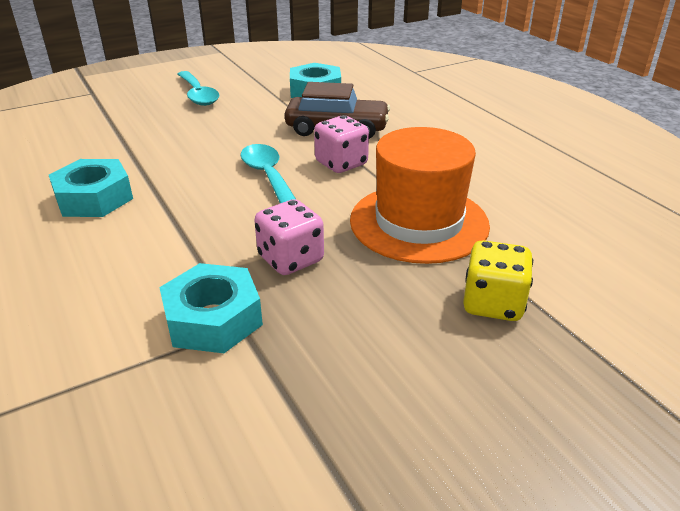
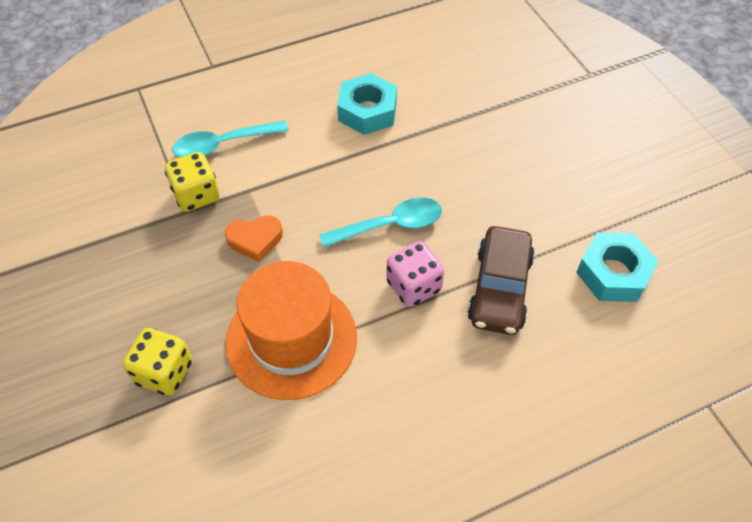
camera: 95 degrees right, 20 degrees up
turquoise nut [159,263,263,353] -> yellow dice [165,152,219,212]
turquoise spoon [177,71,220,106] -> turquoise spoon moved to [172,120,289,157]
pink dice [254,199,324,275] -> orange heart [225,215,283,262]

